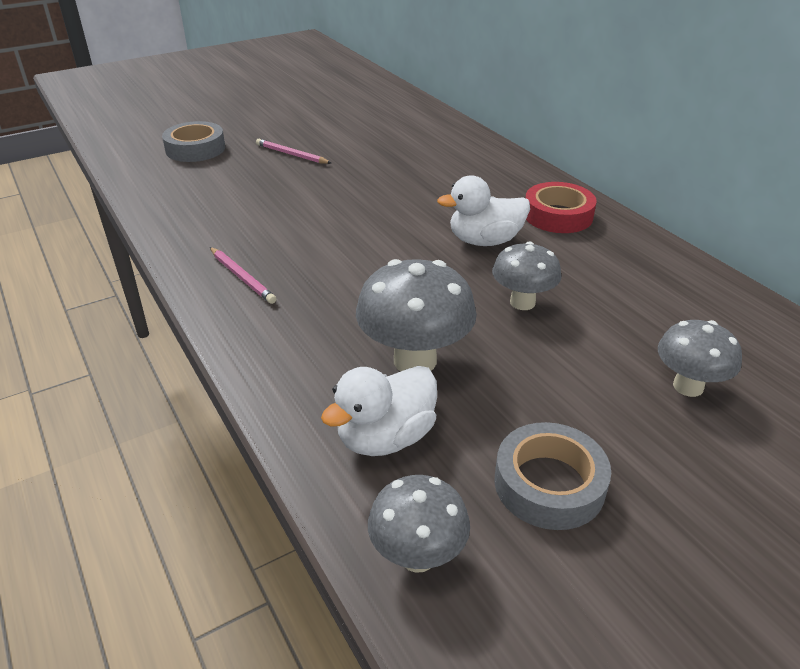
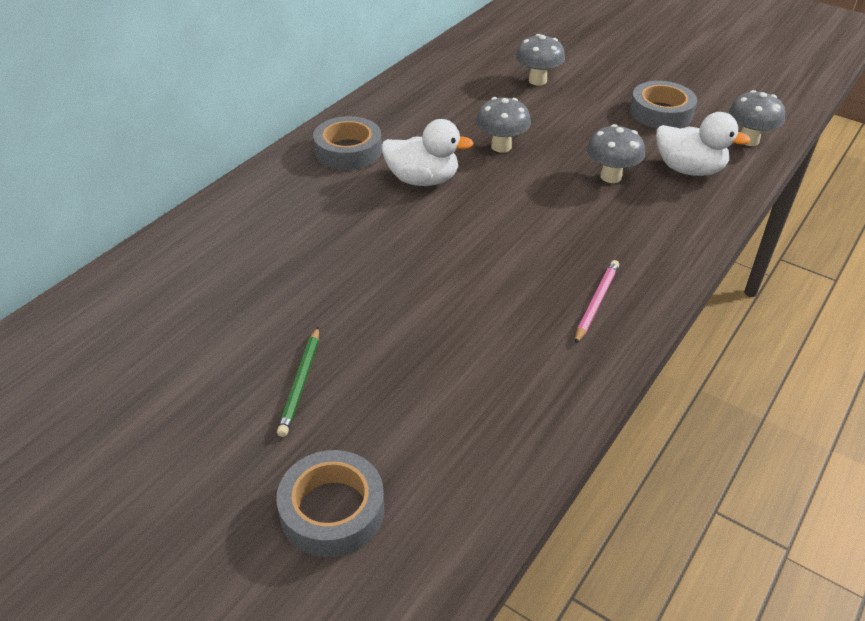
camera: 115 degrees left, 5 degrees up
pink pencil [256,139,331,164] -> green pencil [277,327,319,437]
grey mushroom [356,259,477,371] -> grey mushroom [587,124,645,183], size x0.64
white duck [437,175,530,246] -> white duck turned 45 degrees counterclockwise [382,119,474,186]
red tape [525,182,597,233] -> grey tape [313,116,382,170]

